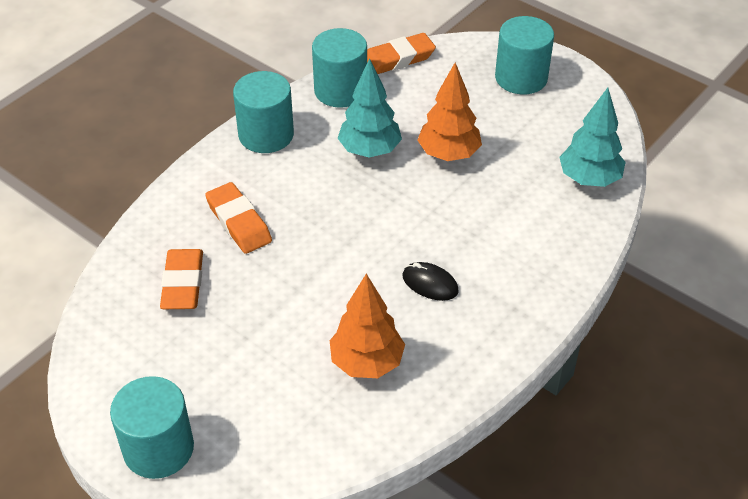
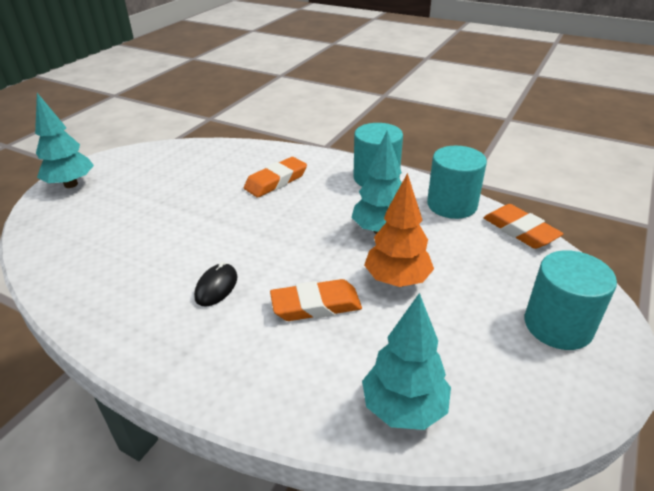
camera: 80 degrees right, 10 degrees down
turquoise cylinder [110,376,194,479] -> turquoise tree [35,93,94,188]
orange eraser [160,249,203,309] -> orange eraser moved to [270,279,362,321]
orange tree [330,274,405,378] -> none

